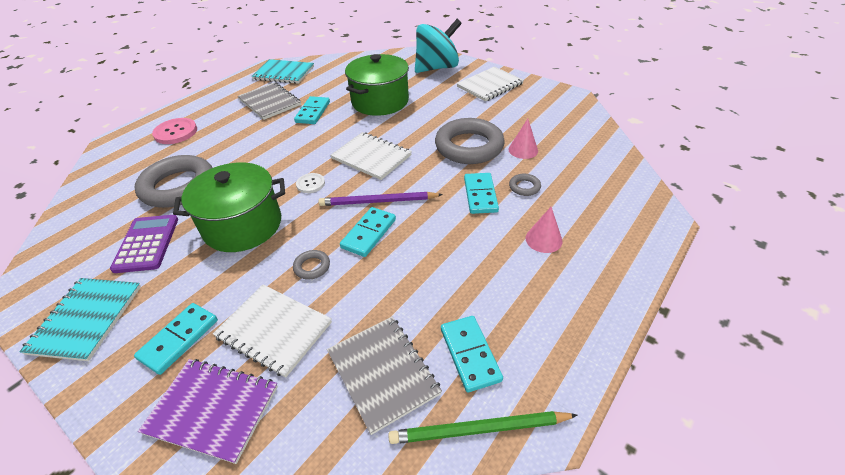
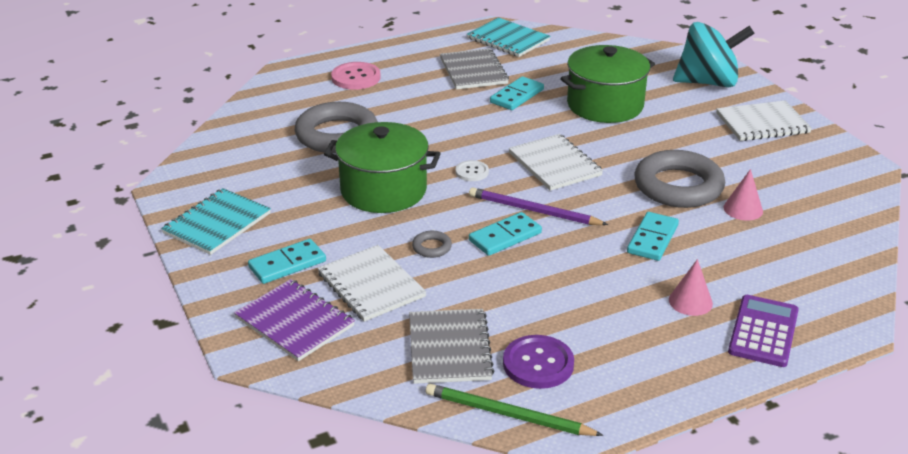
camera: 25 degrees right, 10 degrees down
purple calculator [110,215,178,273] -> purple calculator moved to [728,295,799,367]
turquoise domino [441,316,503,392] -> purple button [503,335,574,389]
grey ring [509,174,541,196] -> none

